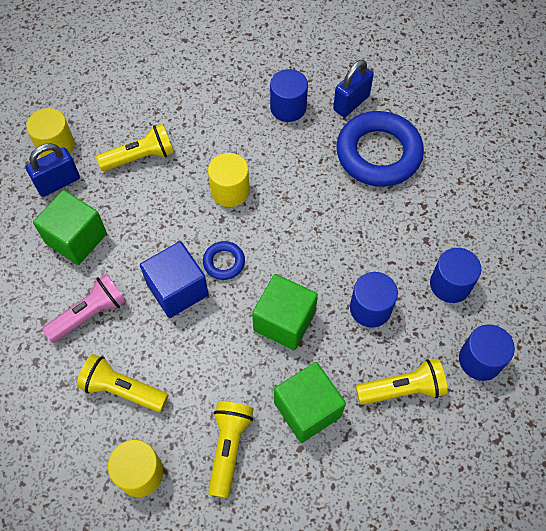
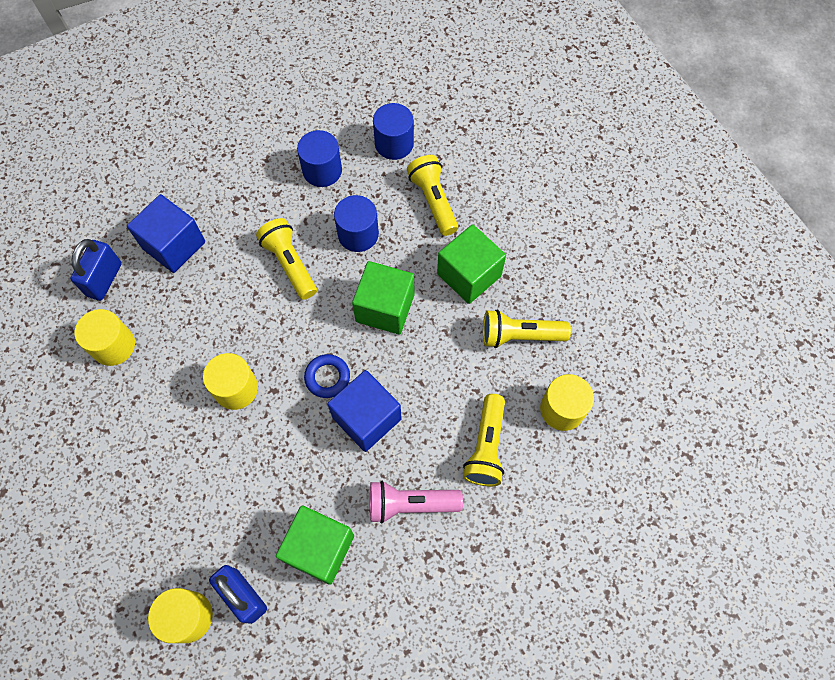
camera: 100 degrees left, 5 degrees up
pink flashlight [42,273,126,343] -> pink flashlight turned 45 degrees counterclockwise [370,481,463,523]
yellow flashlight [96,124,174,171] -> yellow flashlight moved to [256,218,317,300]
blue cylinder [270,69,308,122] -> yellow cylinder [75,309,135,366]
blue padlock [333,60,374,117] -> blue padlock turned 75 degrees clockwise [70,239,122,301]
blue ring [336,111,424,187] -> blue cube [127,194,205,273]

